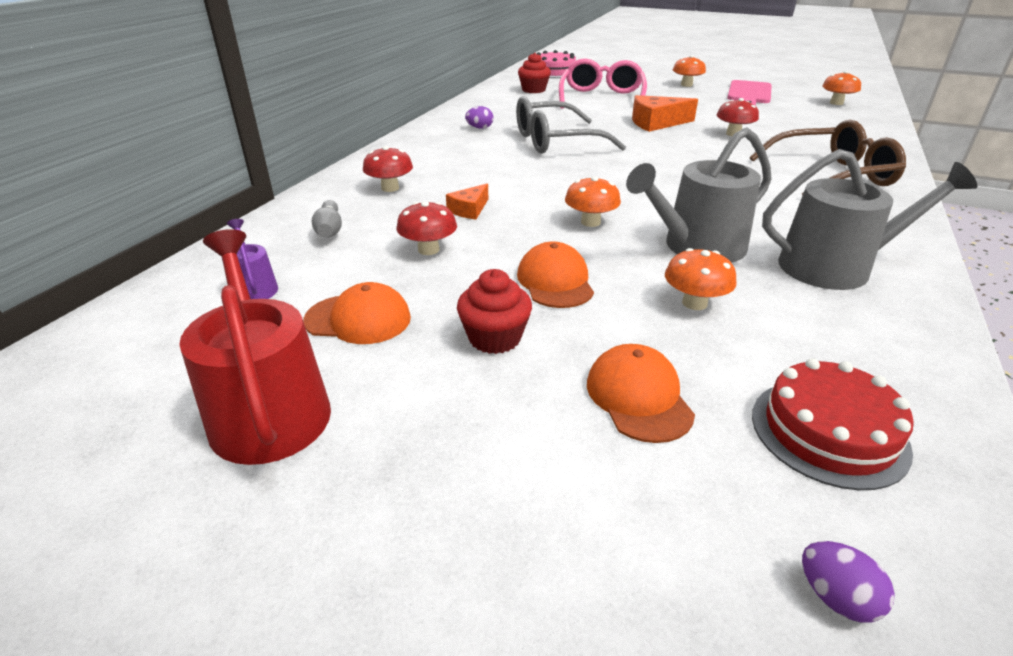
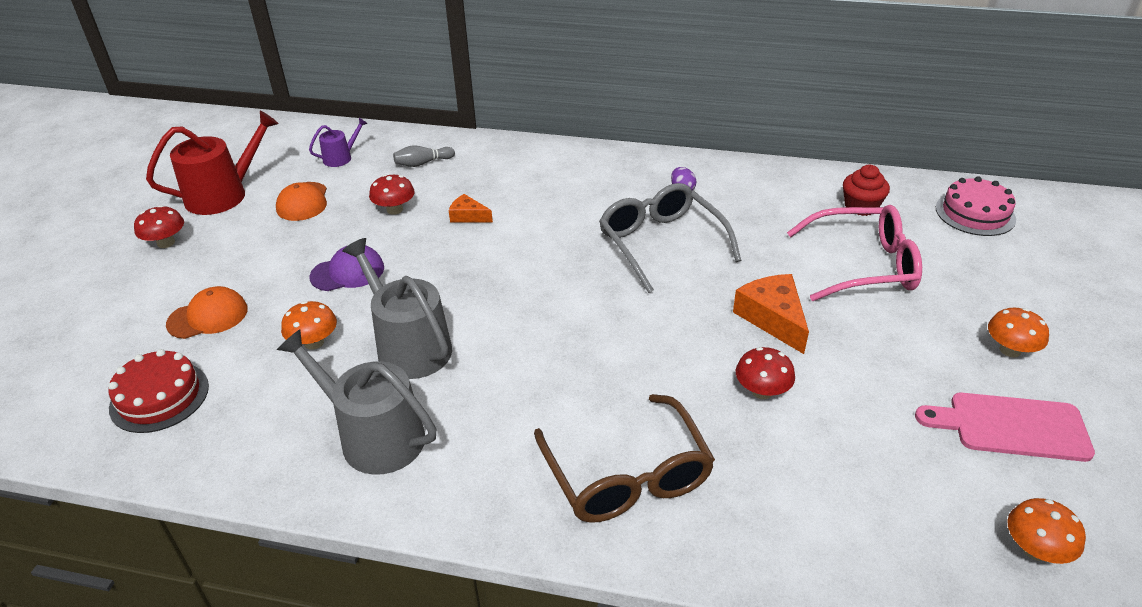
camera: 80 degrees right, 5 degrees up
red mushroom [363,146,413,192] -> red mushroom moved to [134,205,184,248]
red cupcake [457,269,532,354] -> none
orange cap [517,241,594,308] -> purple cap [310,245,384,291]
orange mushroom [565,176,621,227] -> none
grey watering can [762,149,977,290] -> grey watering can turned 135 degrees clockwise [277,329,436,475]
purple egg [802,541,895,622] -> none

